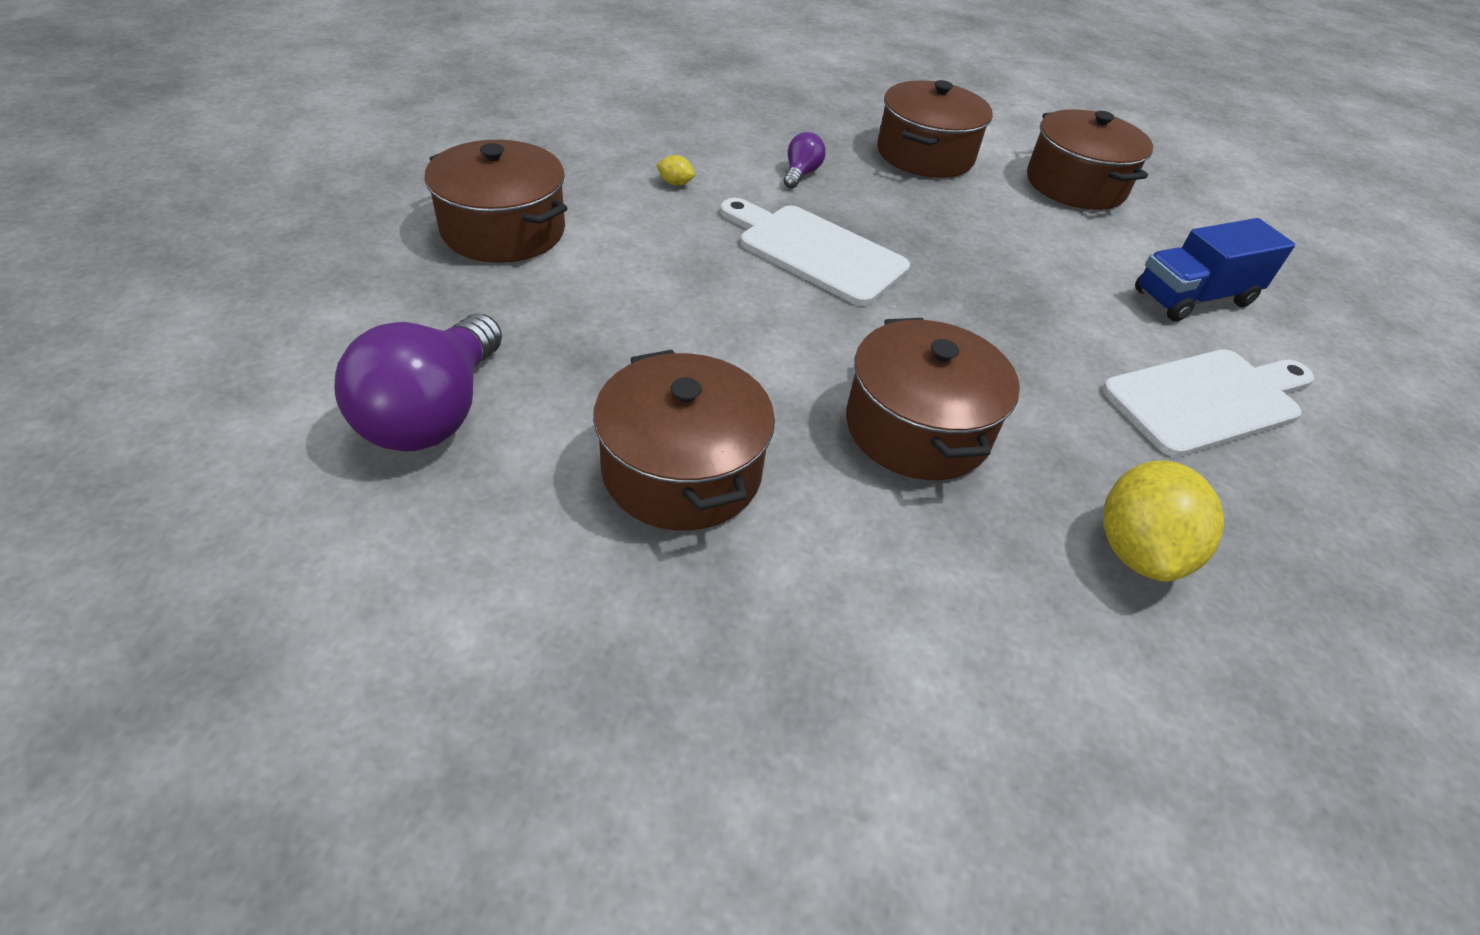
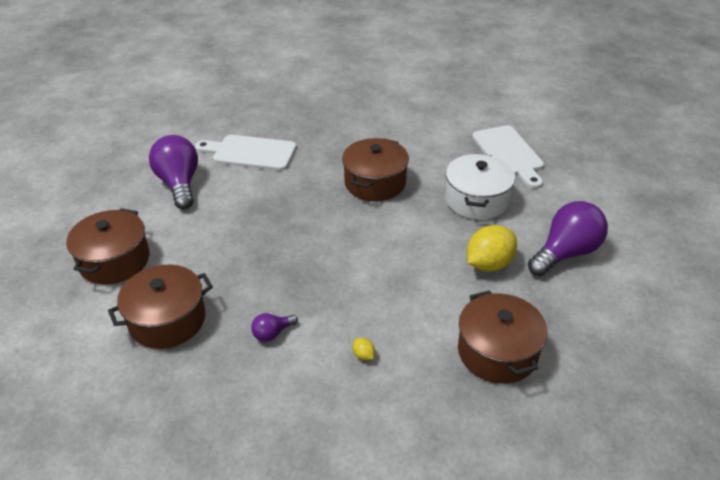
camera: 140 degrees left, 5 degrees down
brown pot [593,350,775,531] -> white pot [445,153,515,220]
white cutting board [720,198,910,306] -> white cutting board moved to [472,125,544,189]
yellow lemon [1103,461,1224,582] -> yellow lemon moved to [467,225,517,272]
blue truck [1135,218,1295,322] -> purple light bulb [149,135,198,209]

